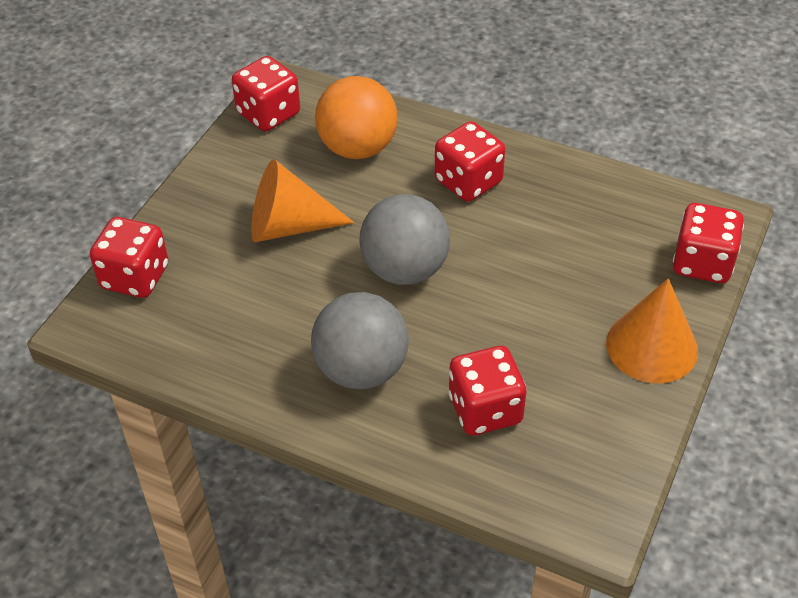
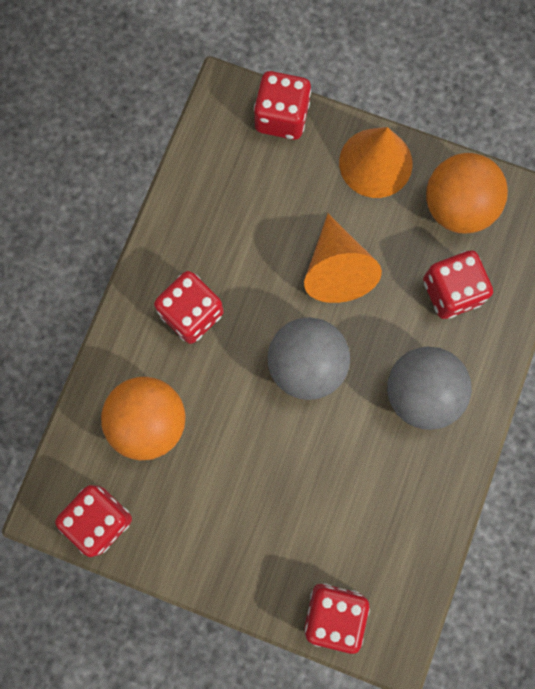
camera: 95 degrees left, 30 degrees up
orange cone [251,159,354,242] -> orange cone moved to [304,214,382,303]
none -> orange ball [426,153,508,234]

